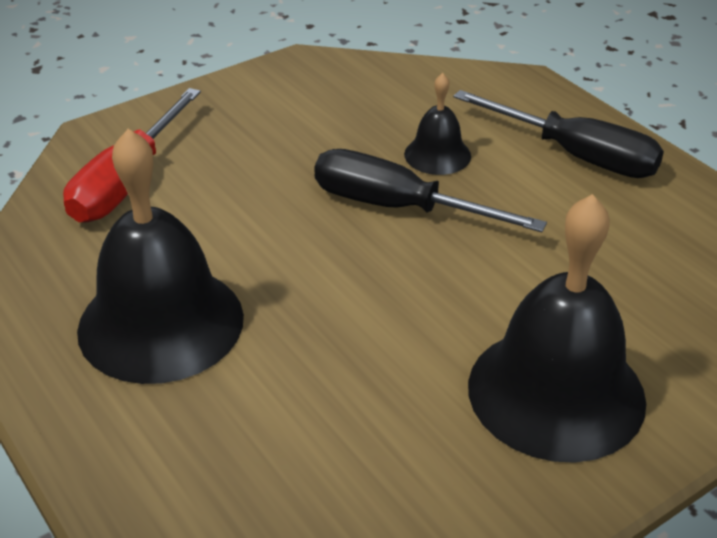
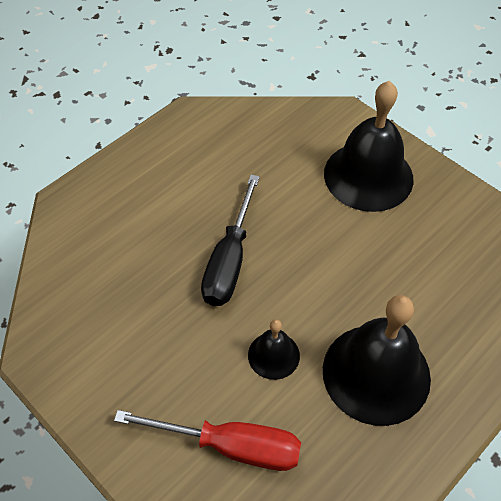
camera: 100 degrees left, 15 degrees up
black bell [404,73,471,175] -> black bell moved to [248,319,300,380]
black screwdriver [453,90,664,178] -> none

